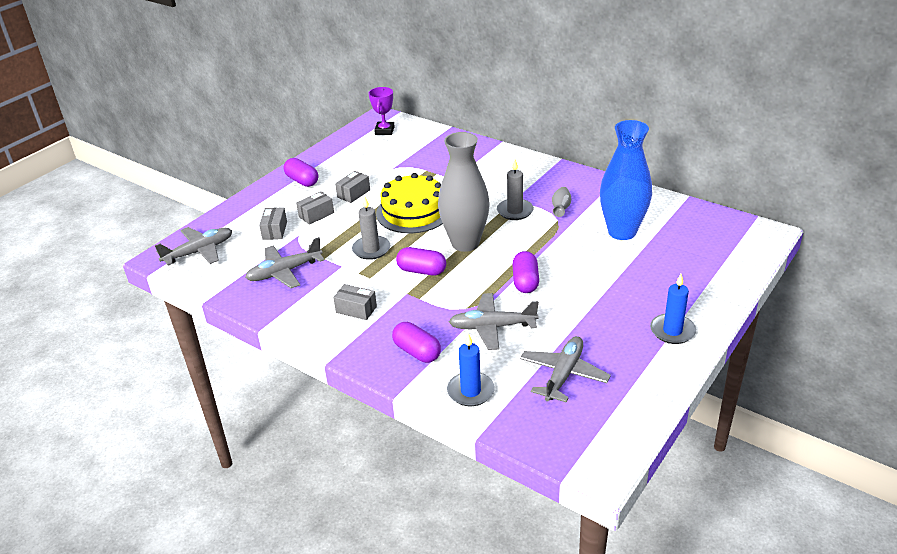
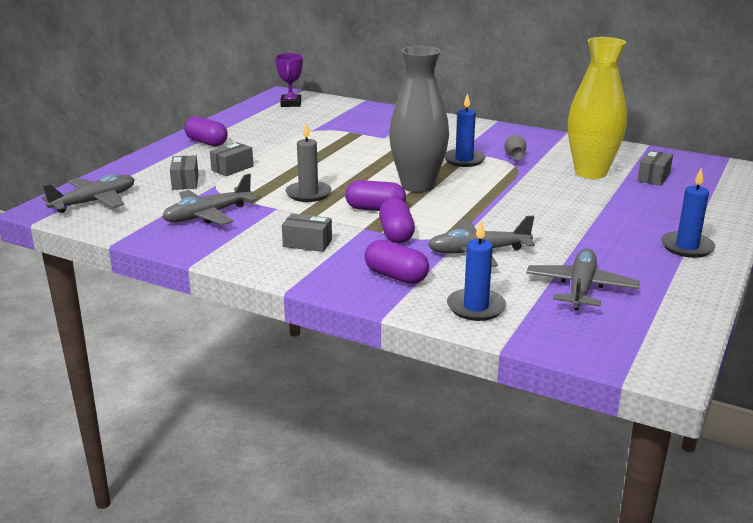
camera: 10 degrees left, 10 degrees down
grey box [335,171,370,203] -> grey box moved to [638,150,673,186]
yellow cake [376,173,443,233] -> none
grey candle [497,159,534,220] -> blue candle [444,93,485,167]
purple capsule [512,251,539,293] -> purple capsule moved to [379,198,415,243]
blue vase [600,120,652,240] -> yellow vase [568,37,627,179]

